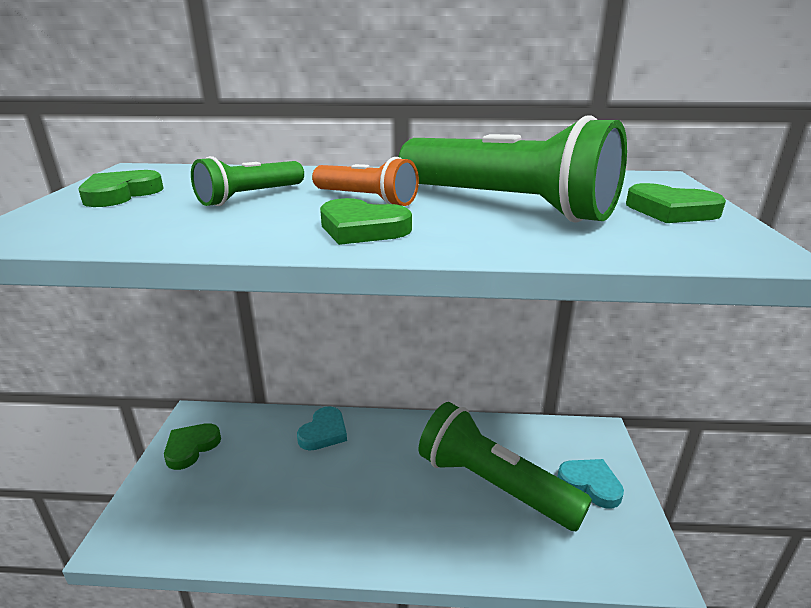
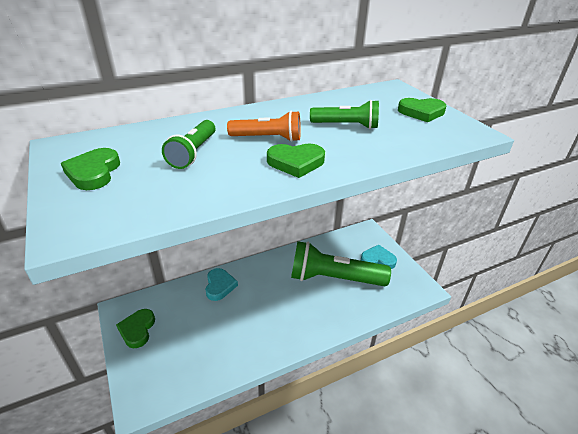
camera: 30 degrees left, 10 degrees up
green flashlight [399,115,627,223] -> green flashlight [310,100,379,129], size x0.52

